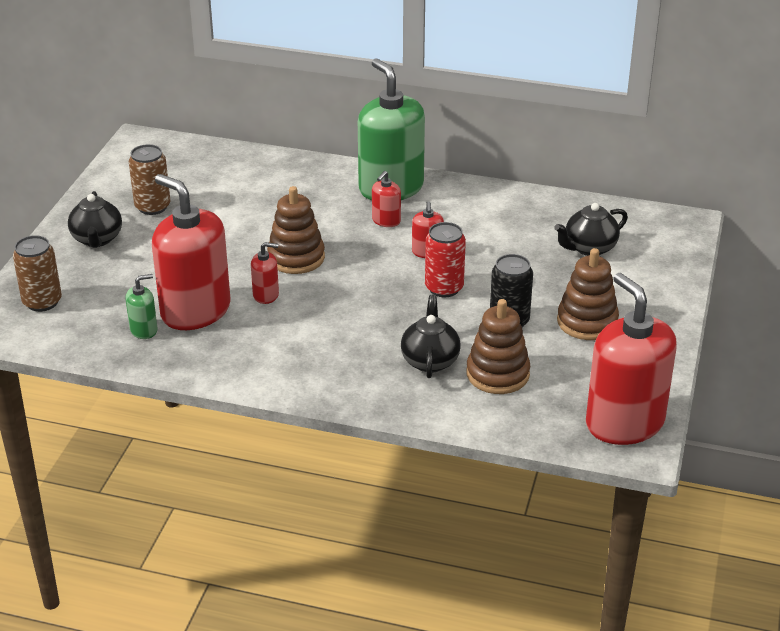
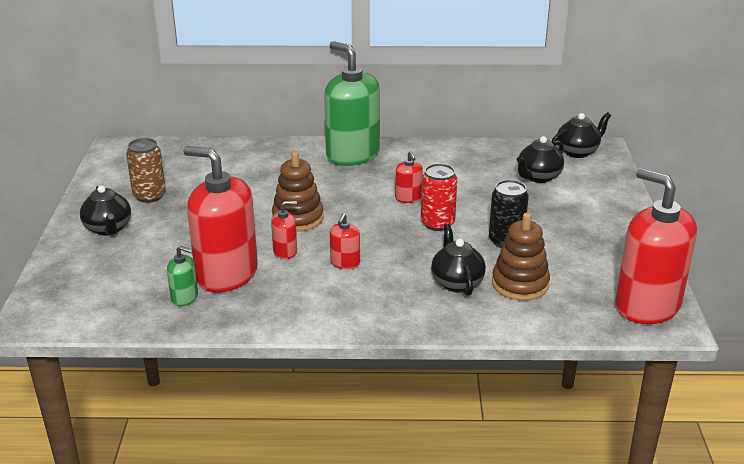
camera: 15 degrees left, 5 degrees down
brown can [13,235,62,312] -> none
green soap dispenser [125,274,158,339] -> green soap dispenser turned 60 degrees clockwise [167,245,198,306]
red soap dispenser [372,171,401,227] -> red soap dispenser moved to [330,213,360,269]
brown stacking toy [557,248,619,340] -> none
none -> black teapot [551,112,611,158]

